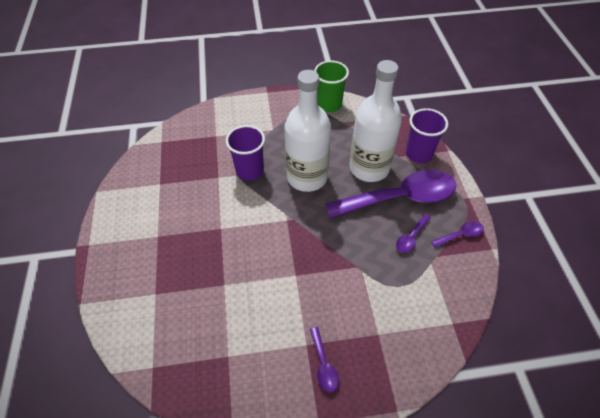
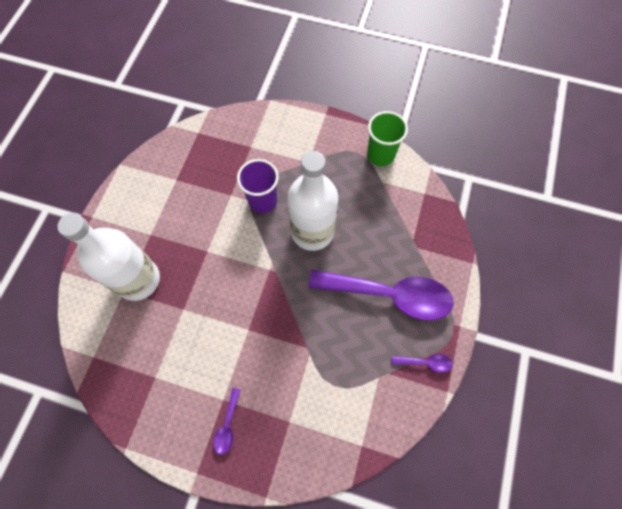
camera: 25 degrees right, 15 degrees up
white bottle [350,60,402,182] -> white bottle moved to [58,213,160,301]
purple spoon [396,214,431,253] -> none
purple cup [406,108,448,163] -> none

